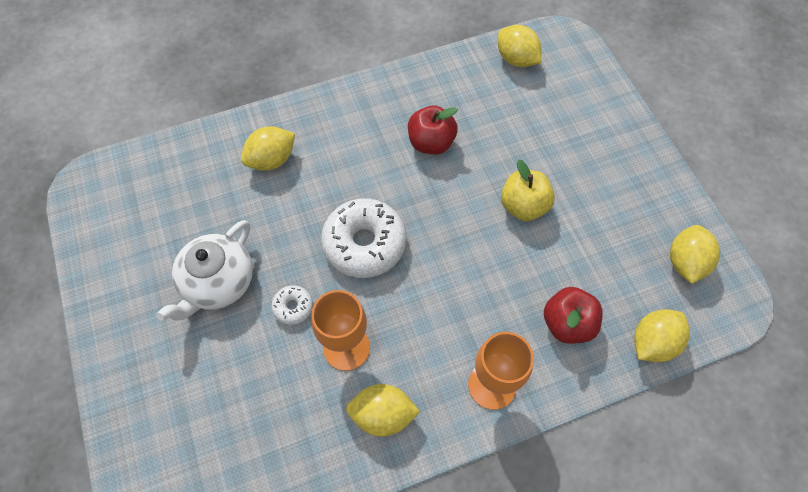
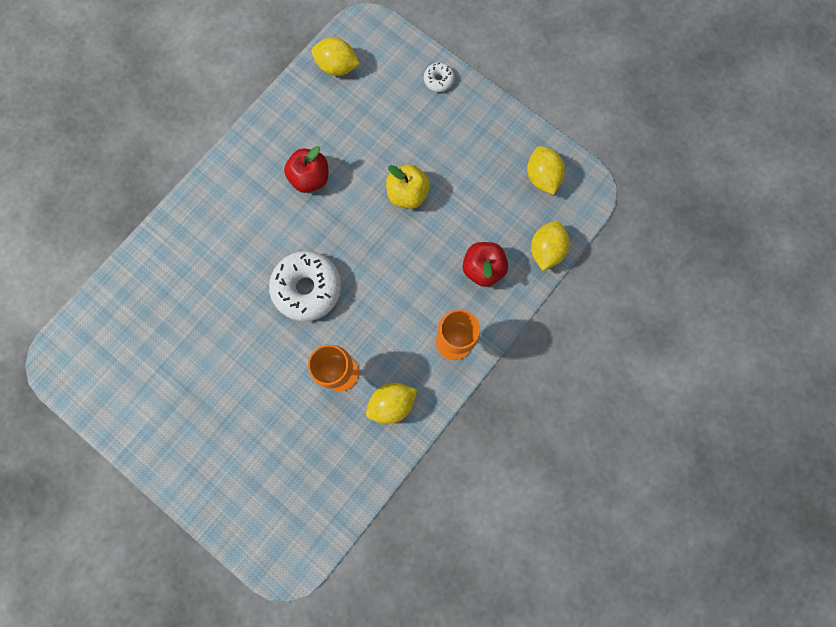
camera: 30 degrees left, 15 degrees up
white teapot [156,220,253,321] -> none
yellow lemon [241,126,295,171] -> none
white donut [271,285,313,325] -> white donut moved to [424,62,455,92]

